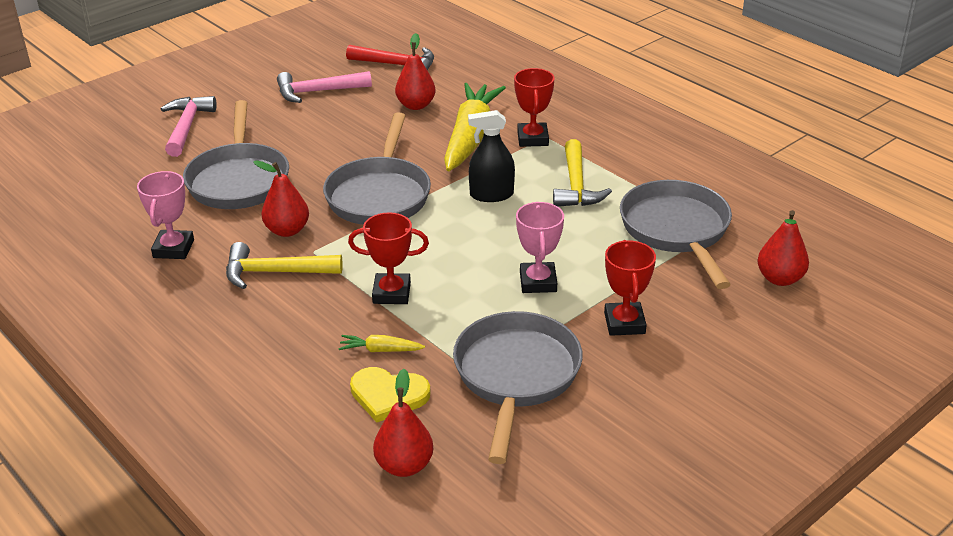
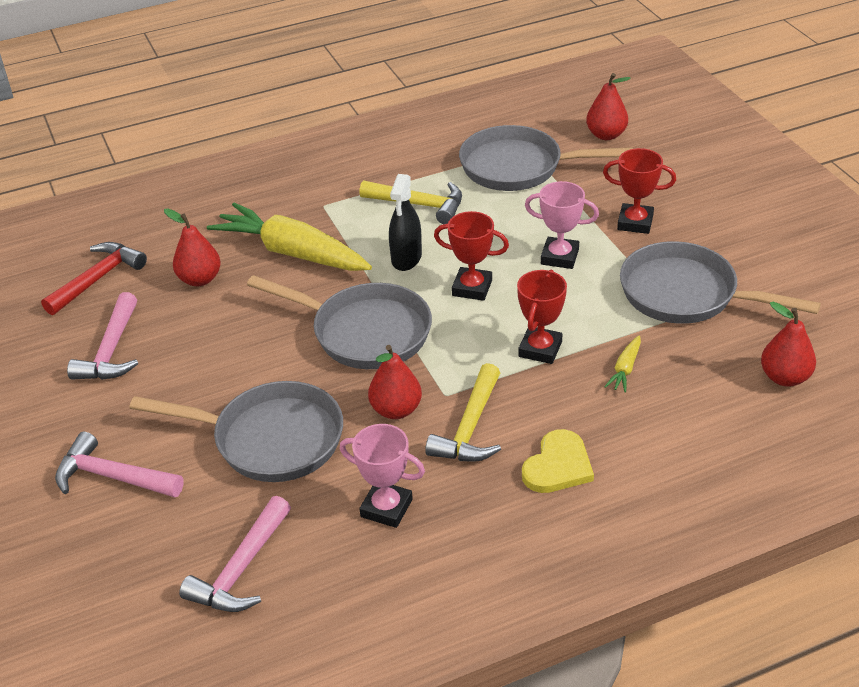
camera: 70 degrees left, 5 degrees up
yellow heart [350,367,431,423] -> yellow heart moved to [522,429,594,493]
red trophy [514,68,555,147] -> red trophy moved to [434,211,509,301]
none -> pink hammer [179,496,291,612]

